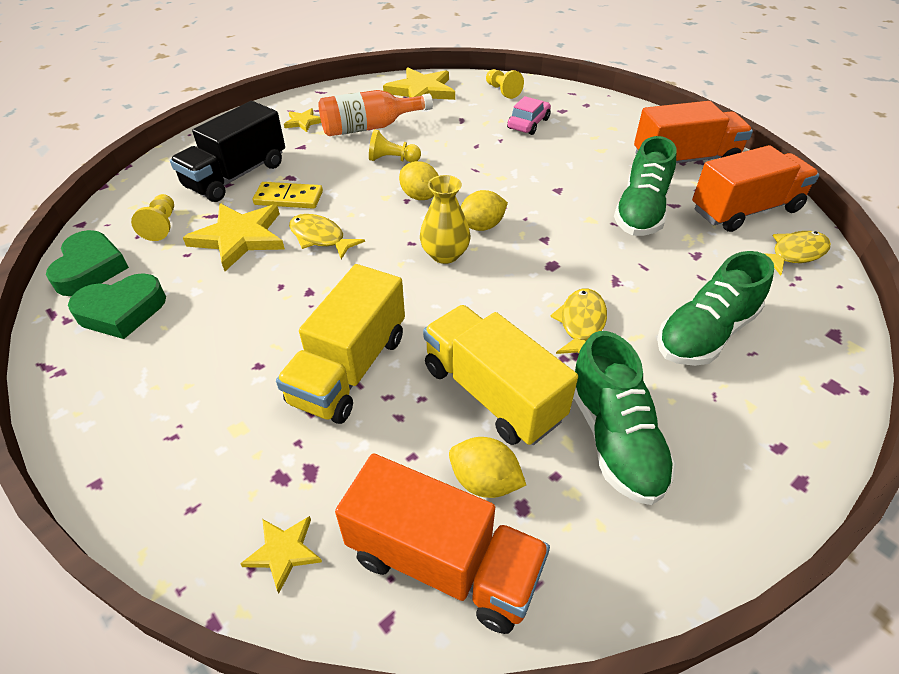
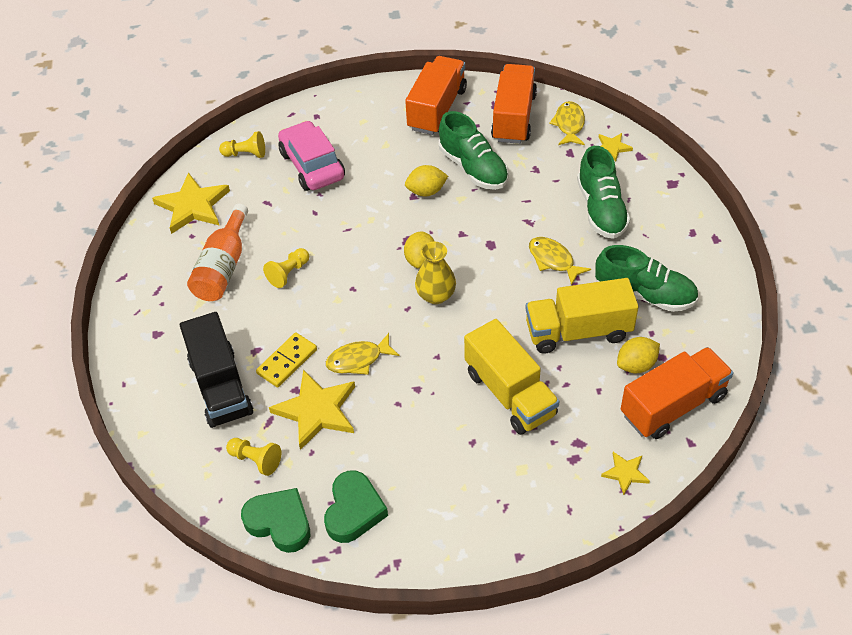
camera: 55 degrees left, 5 degrees up
yellow star [284,108,321,132] -> yellow star moved to [599,133,633,162]
yellow lemon [399,161,439,200] -> yellow lemon moved to [405,165,448,196]
pink car [507,96,551,135] -> pink car [278,121,345,191], size x1.66

